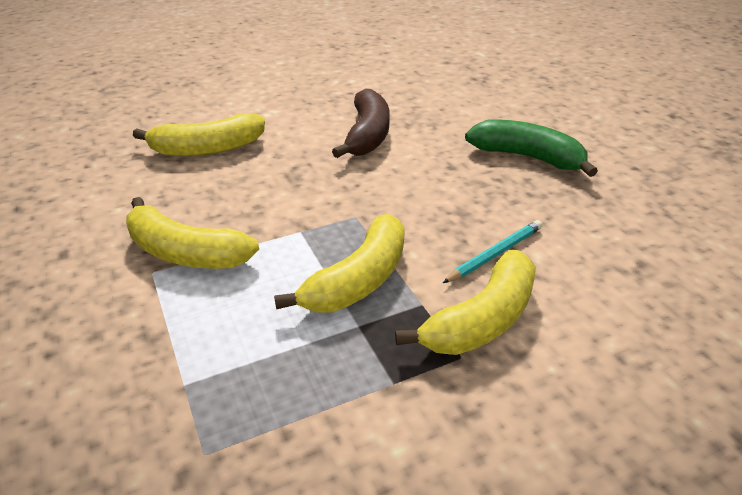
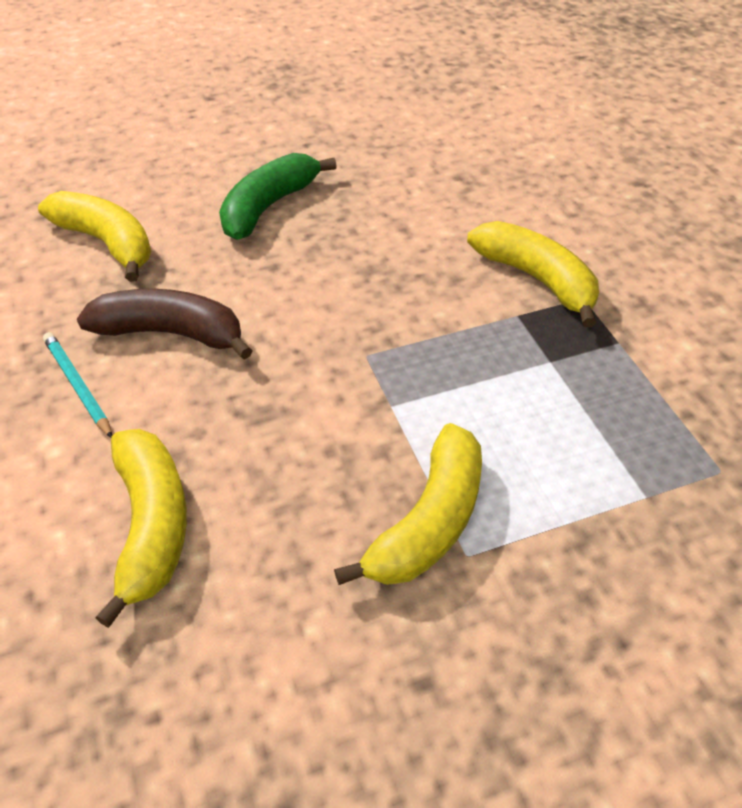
camera: 85 degrees left, 10 degrees up
yellow banana [274,214,405,312] -> yellow banana moved to [38,191,151,282]
turquoise pencil [443,220,542,283] -> turquoise pencil moved to [43,332,112,437]

